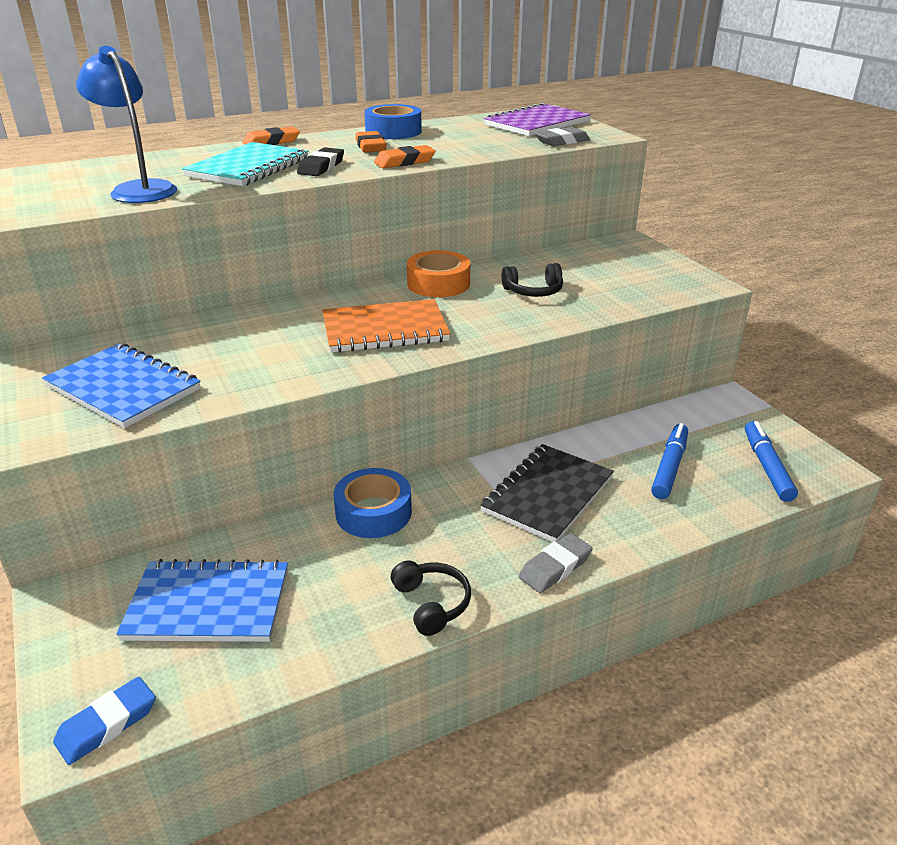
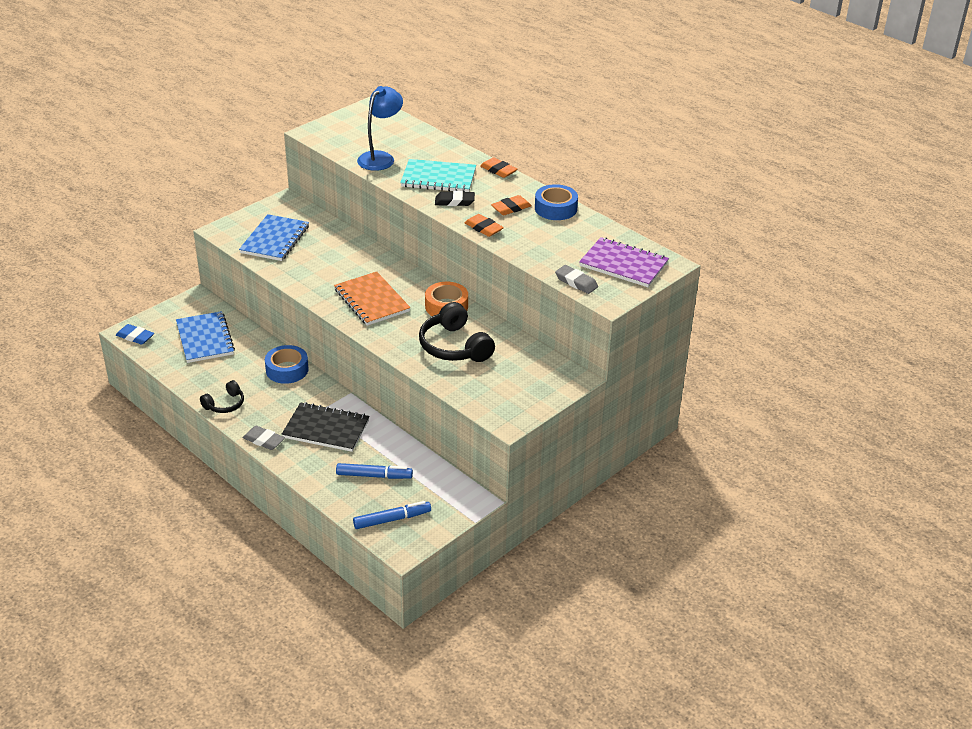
camera: 70 degrees right, 5 degrees up
black headphones [502,263,563,297] -> black headphones [419,302,495,362], size x1.76

